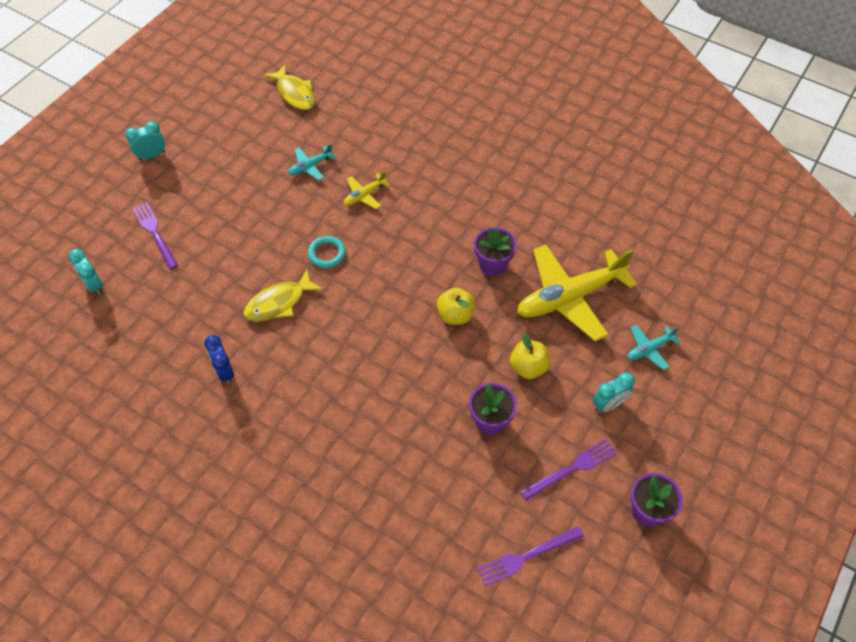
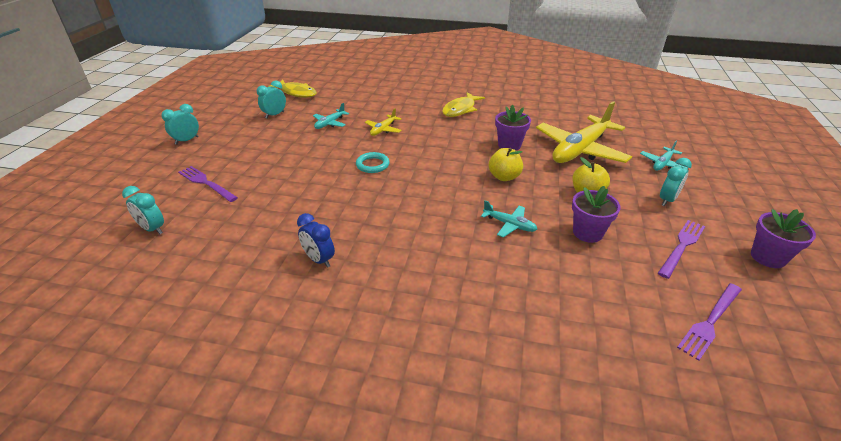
camera: 20 degrees left, 20 degrees down
yellow fish [244,269,323,322] -> yellow fish moved to [442,92,485,117]
none -> turquoise clock [257,80,286,119]
none -> turquoise plane [481,200,537,237]

